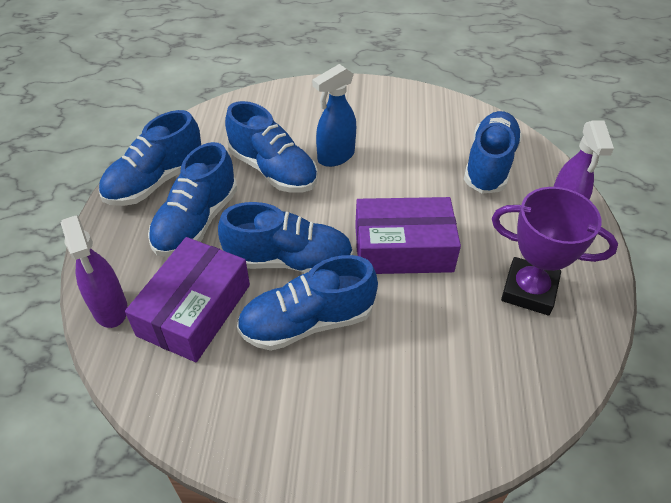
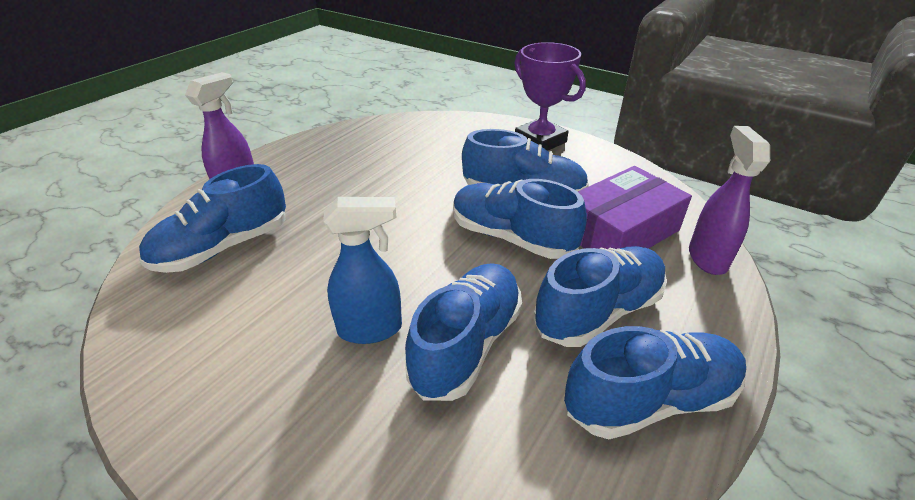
camera: 150 degrees left, 10 degrees down
blue shoe [225,101,318,193] -> blue shoe turned 45 degrees clockwise [405,263,522,401]
purple box [355,197,461,274] -> none
purple trophy [492,187,618,316] -> purple trophy moved to [515,42,586,151]

